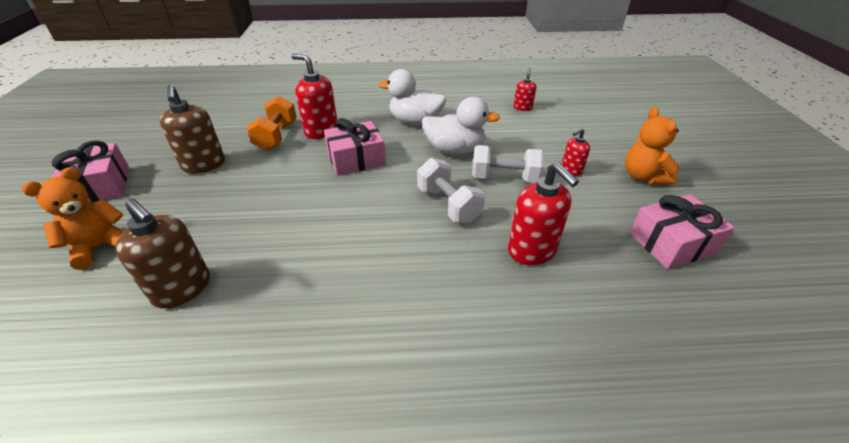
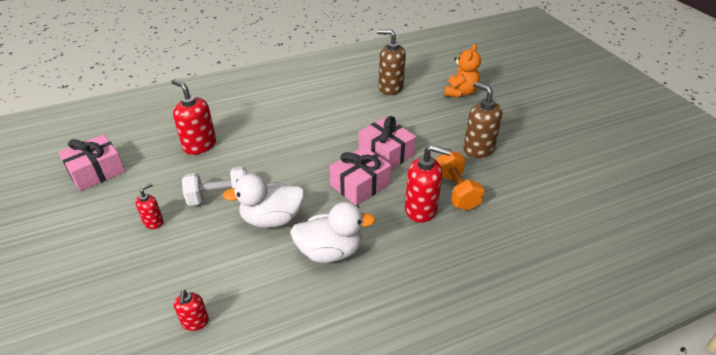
camera: 160 degrees right, 0 degrees up
pink gift [52,140,129,202] -> pink gift moved to [359,116,416,169]
white dumbbell [417,158,485,224] -> none
orange teddy bear [625,107,679,185] -> none

